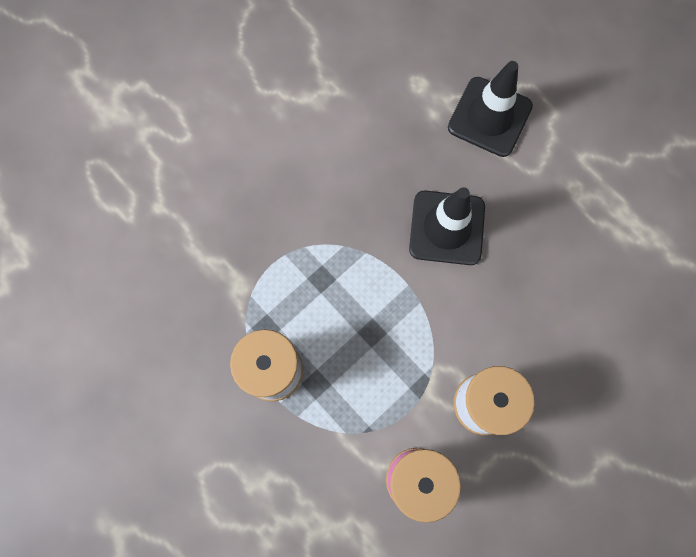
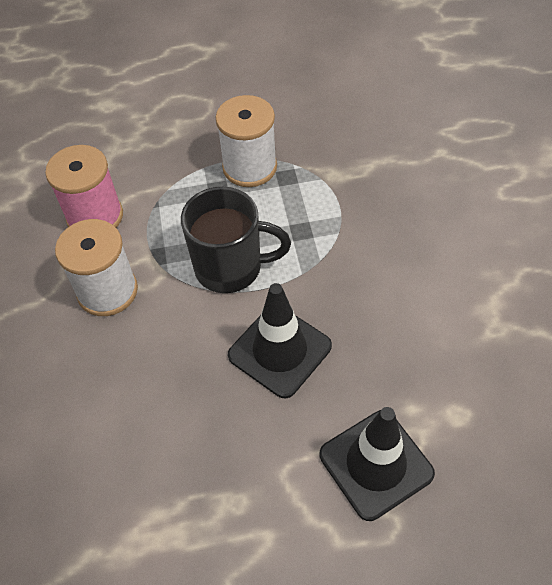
camera: 125 degrees right, 20 degrees down
none -> black mug [181,187,291,293]

